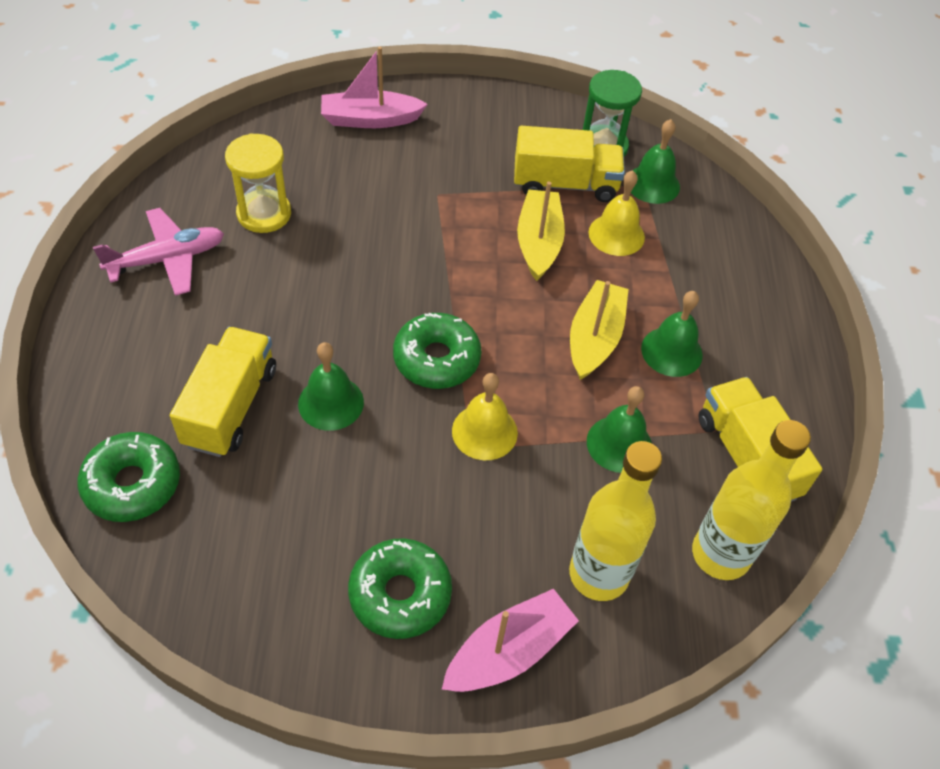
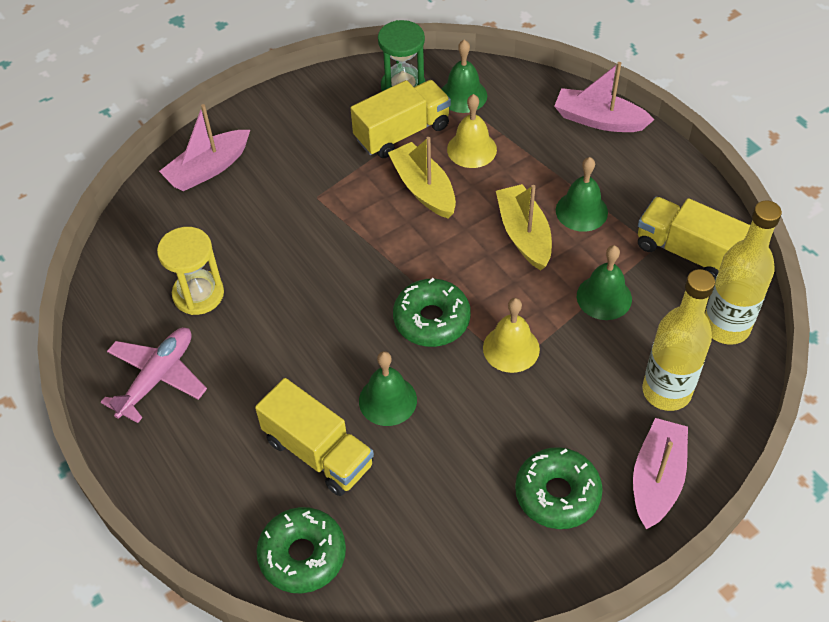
camera: 30 degrees left, 0 degrees up
yellow truck [170,327,276,457] -> yellow truck turned 150 degrees clockwise [255,378,374,496]
none -> pink boat [554,62,654,132]

